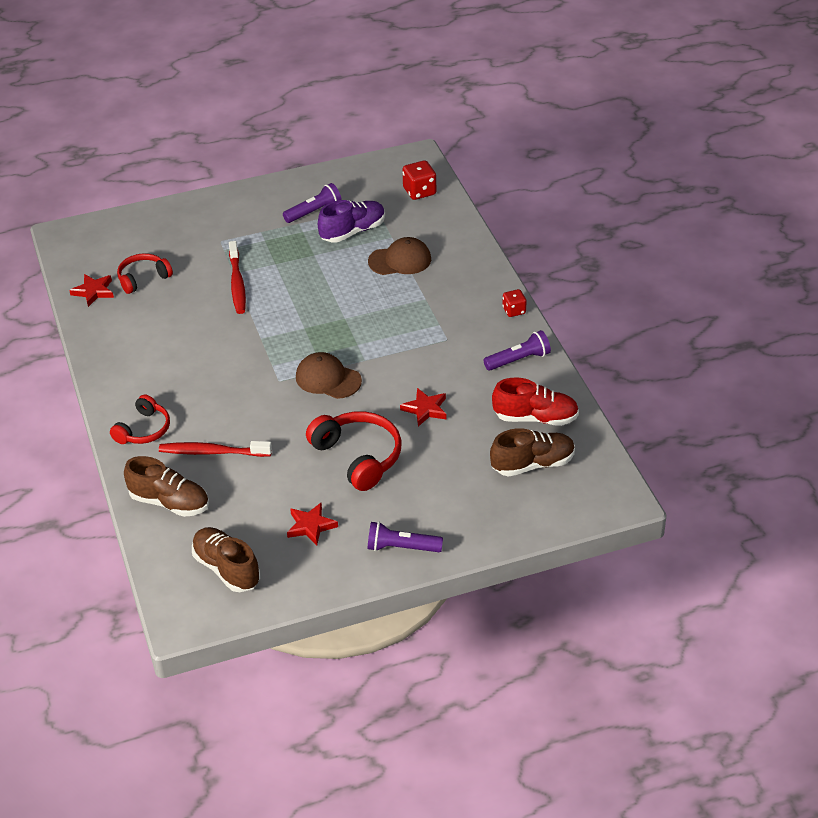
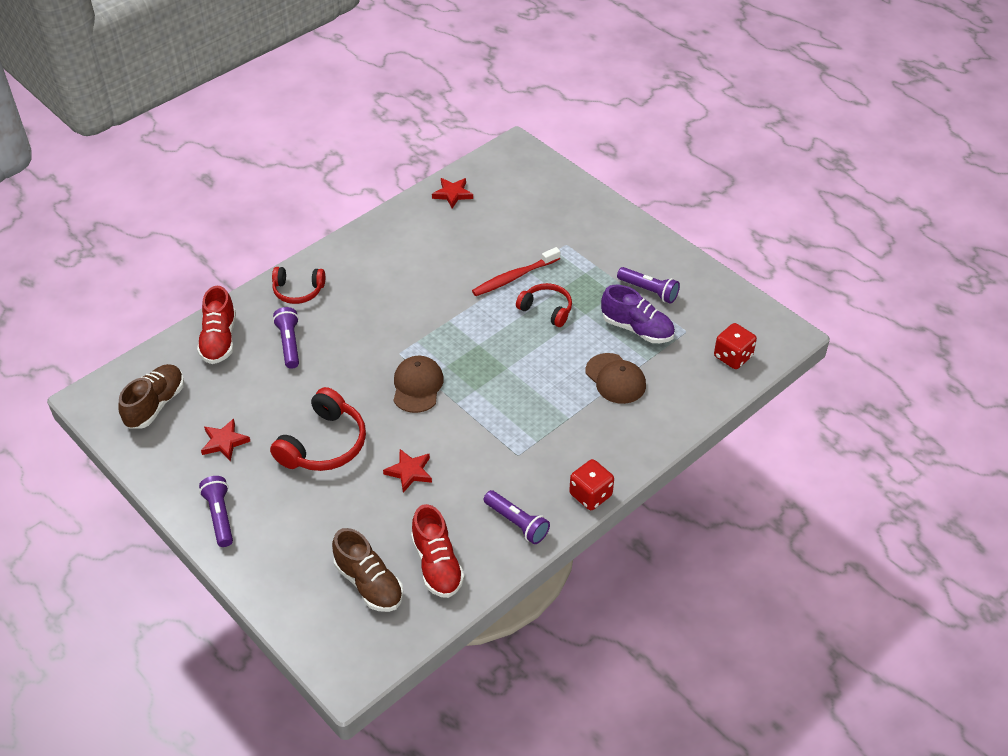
camera: 65 degrees right, 5 degrees up
red headphones [117,253,173,294] -> red headphones moved to [516,283,572,327]
brown shoe [124,456,209,517] -> red shoe [197,286,236,364]
red toothbrush [159,441,272,457] -> purple flashlight [273,307,299,369]
red dice [502,289,527,317] -> red dice [569,459,614,510], size x1.53

